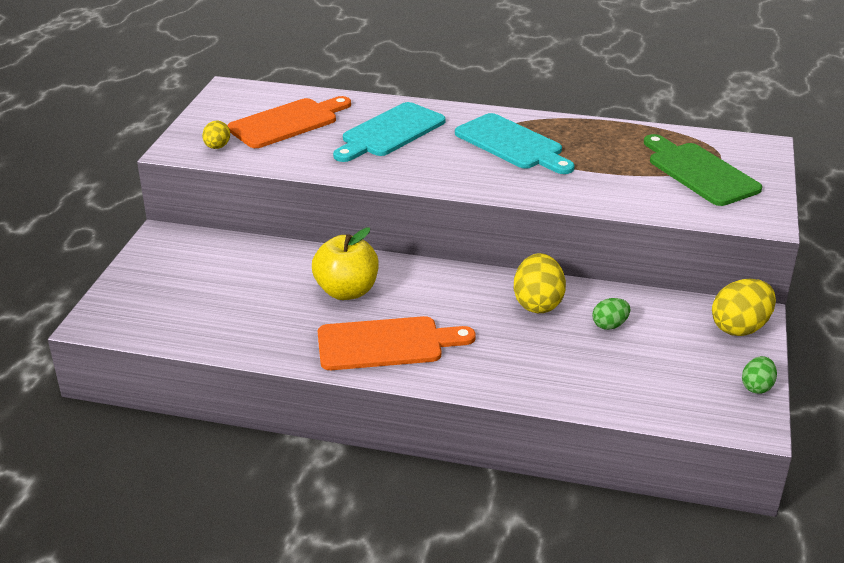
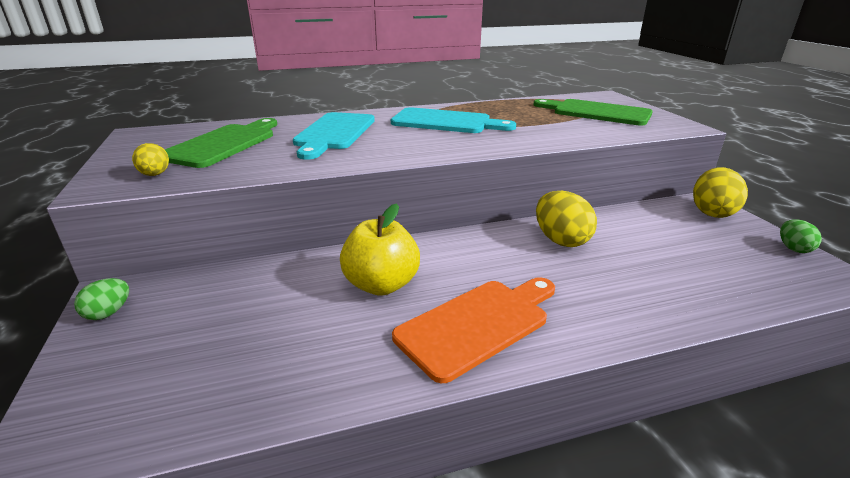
camera: 30 degrees left, 5 degrees down
orange cutting board [227,96,351,148] -> green cutting board [165,118,277,168]
green egg [592,298,630,330] -> green egg moved to [74,278,129,320]

